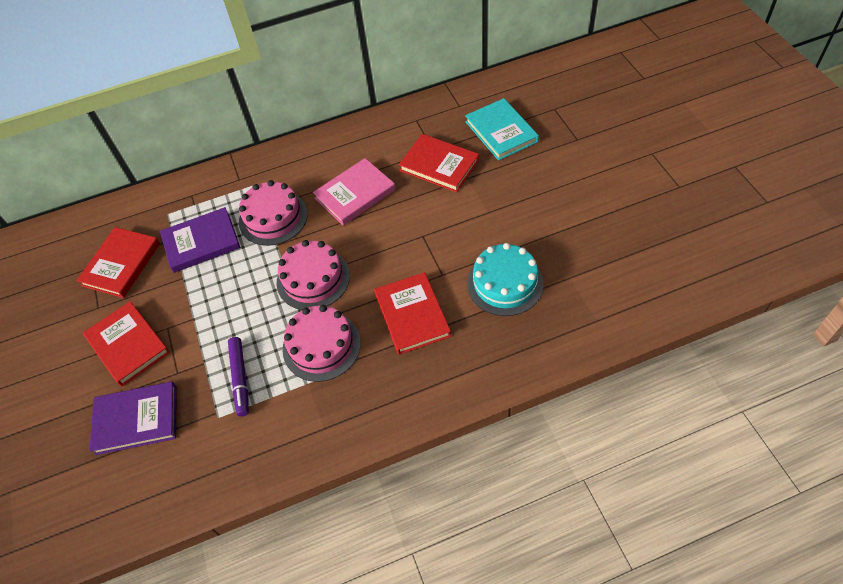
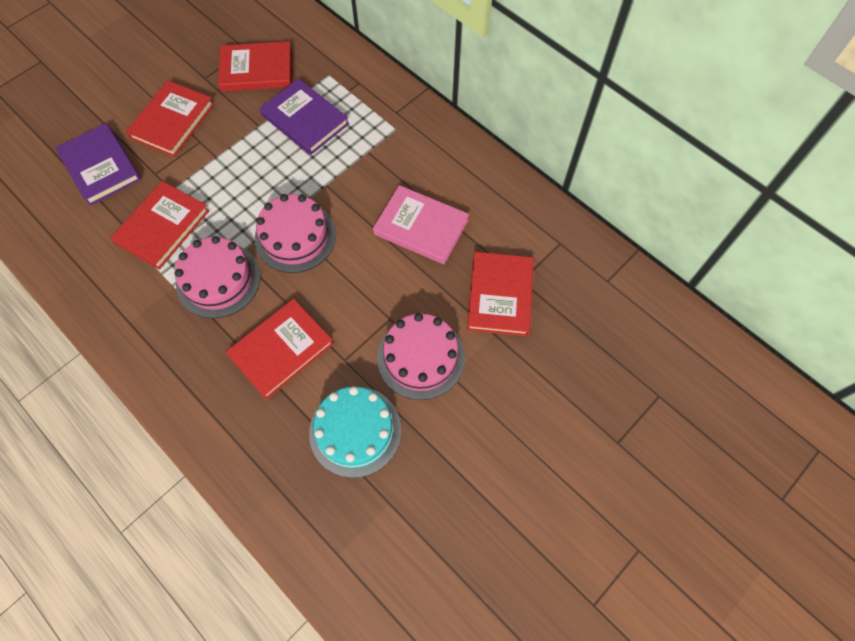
camera: 60 degrees right, 10 degrees up
purple marker [228,337,249,417] -> red book [110,181,209,270]
pink cake [239,180,308,246] -> pink cake moved to [377,313,465,400]
turquoise book [465,98,539,161] -> none

